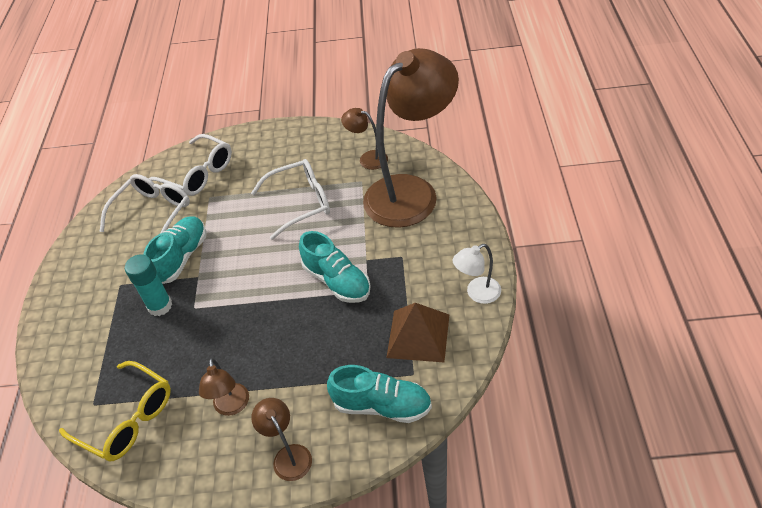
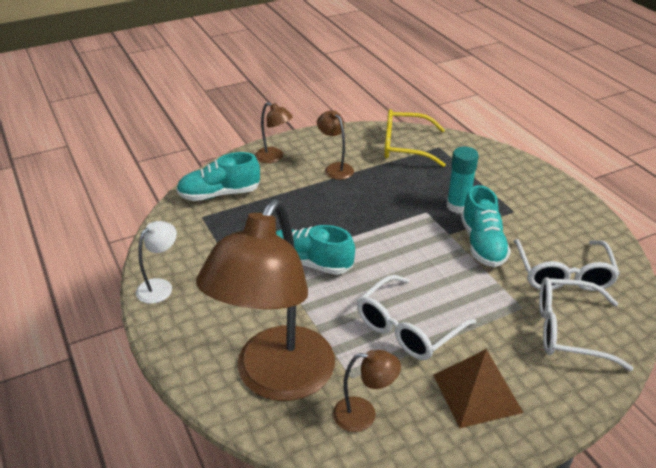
camera: 150 degrees right, 10 degrees down
brown pyramid [386,303,449,362] -> brown pyramid moved to [433,349,523,428]

